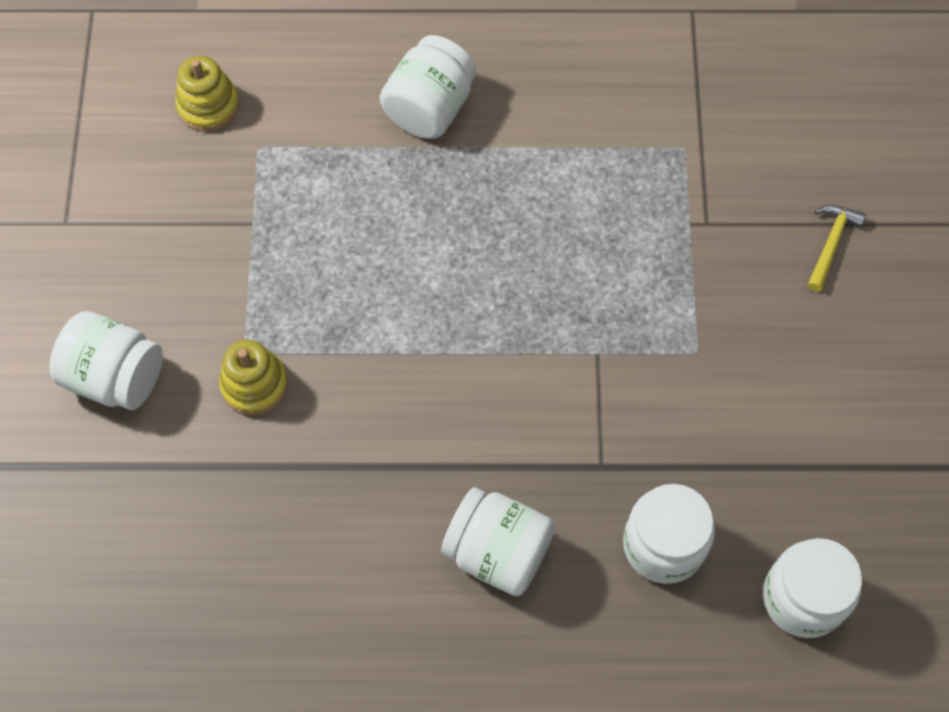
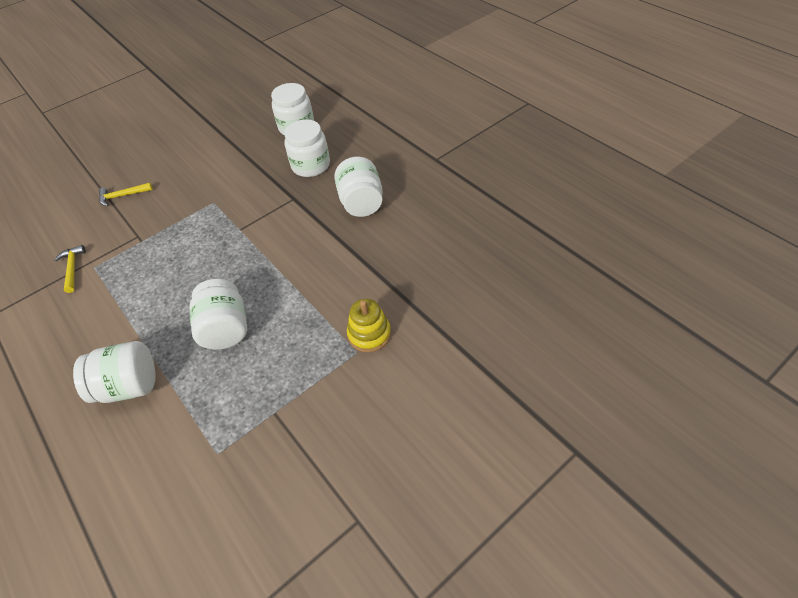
camera: 125 degrees left, 15 degrees down
white jar [49,311,163,410] -> white jar moved to [189,279,247,350]
yellow stacking toy [175,56,239,132] -> none
none -> yellow hammer [54,245,86,293]

